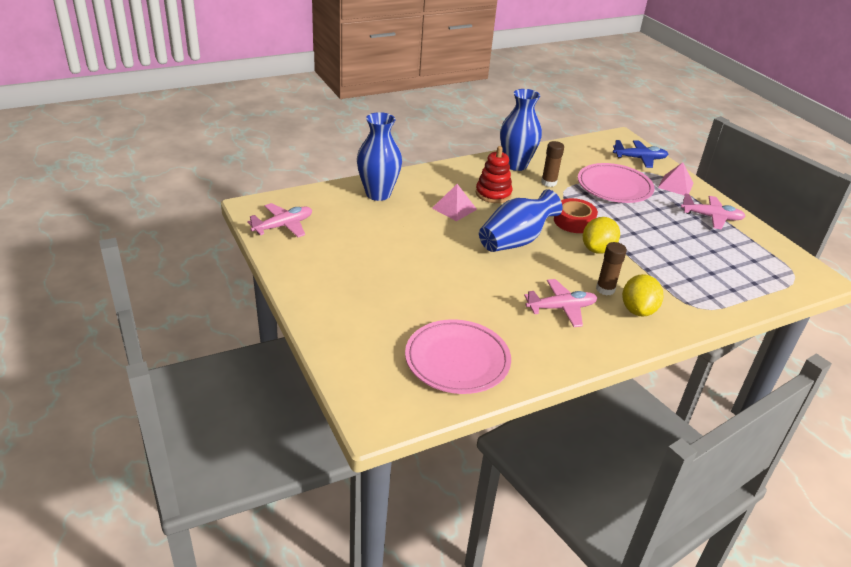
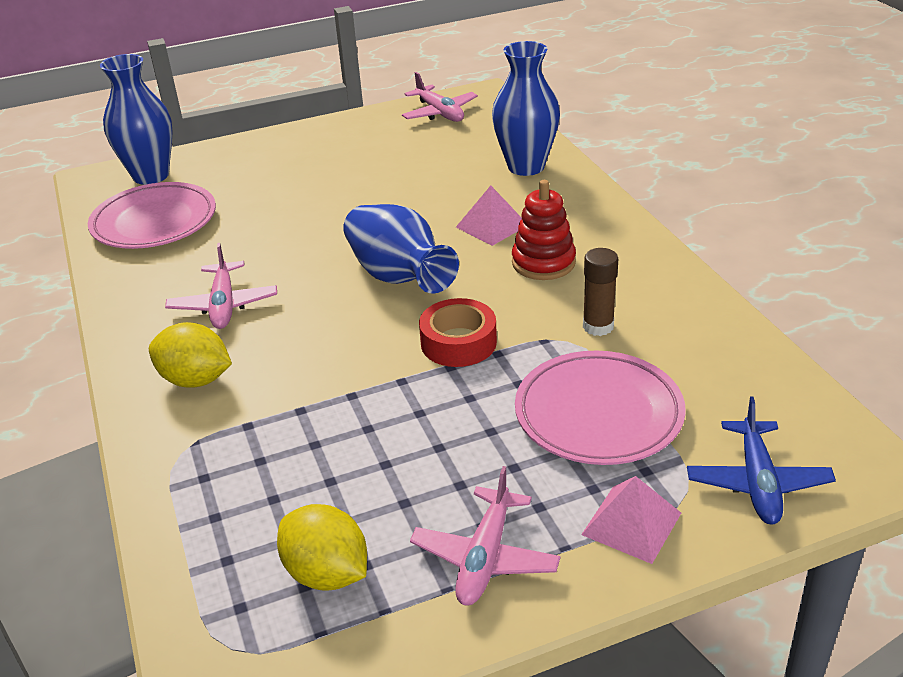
camera: 100 degrees right, 0 degrees up
blue vase [500,89,542,171] -> blue vase moved to [100,54,173,185]
yellow lemon [583,217,620,253] -> yellow lemon moved to [277,504,367,591]
brown glue stick [596,242,627,295] -> none

